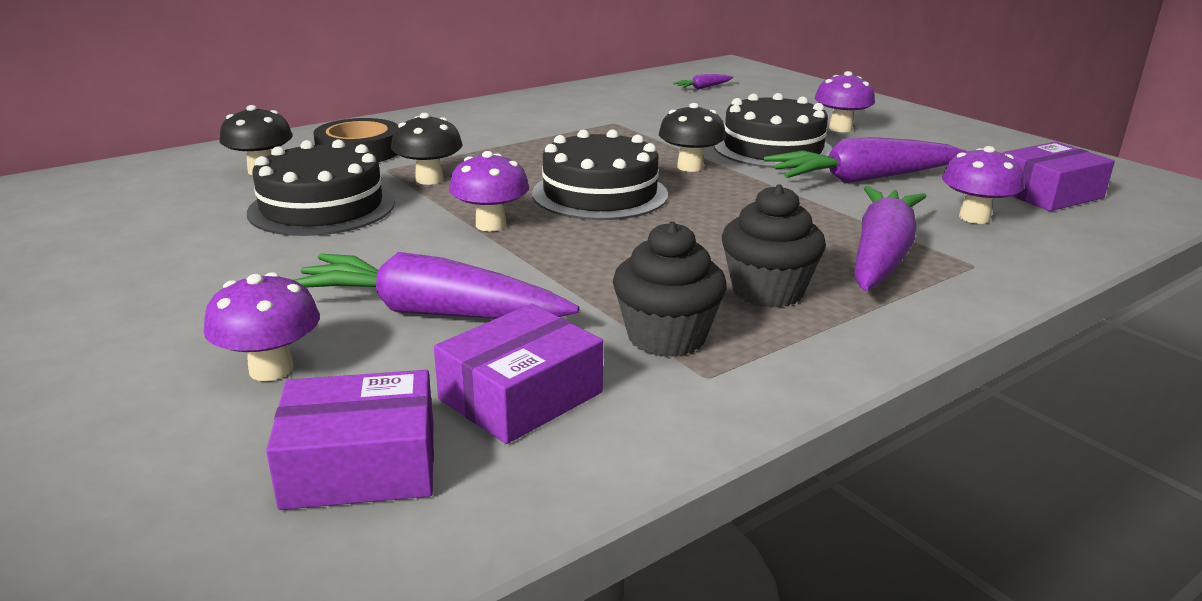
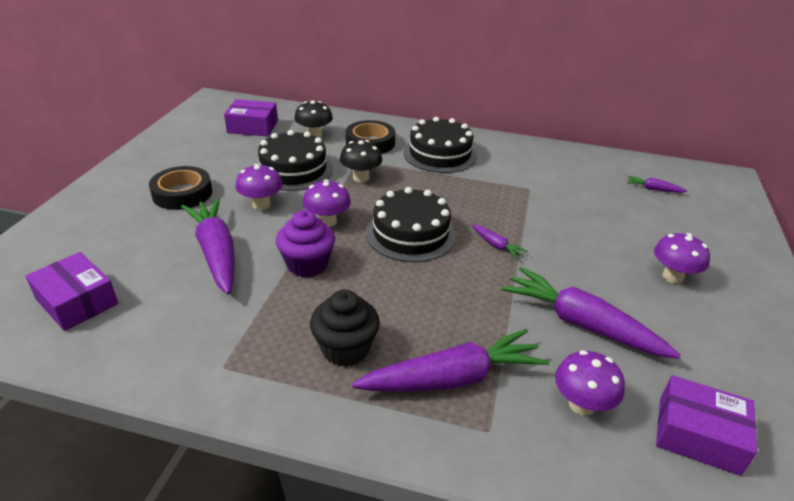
camera: 50 degrees right, 10 degrees up
purple mushroom [204,272,320,381] -> purple mushroom moved to [235,164,283,210]
purple box [434,304,603,444] -> purple box moved to [224,99,278,136]
black cupcake [613,221,727,357] -> none
black mushroom [659,103,726,172] -> purple carrot [472,224,528,259]
black cake [714,93,833,168] -> black cake moved to [403,117,477,173]
none -> black tape [149,166,212,210]
none -> purple cupcake [276,210,335,277]

